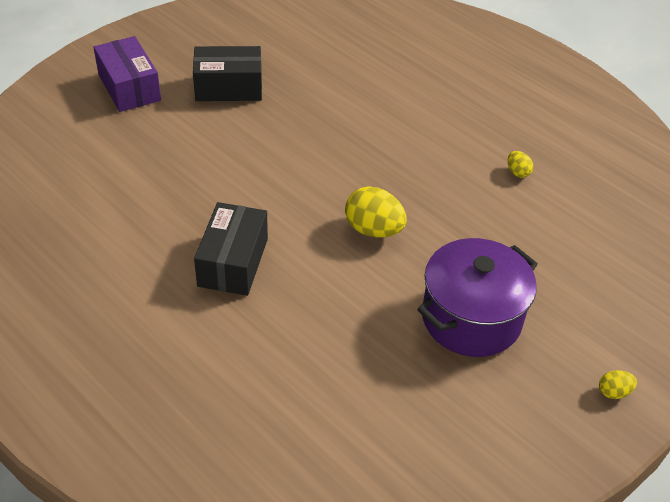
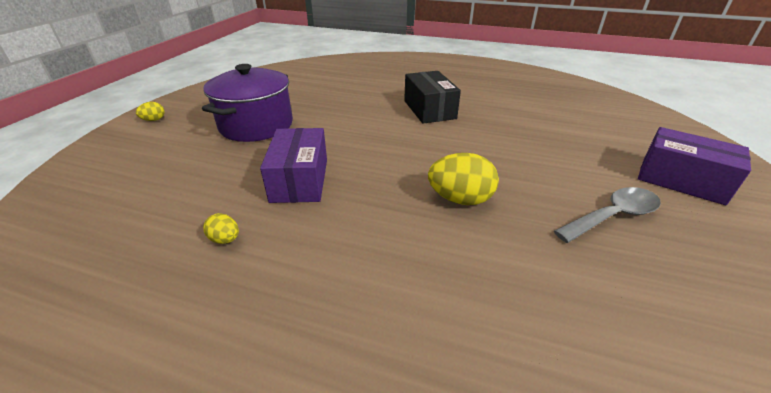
camera: 155 degrees right, 10 degrees down
black box [193,46,262,101] -> grey spoon [554,187,661,243]
yellow egg [345,186,407,237] -> yellow egg moved to [428,153,499,205]
none -> purple box [260,128,327,203]

